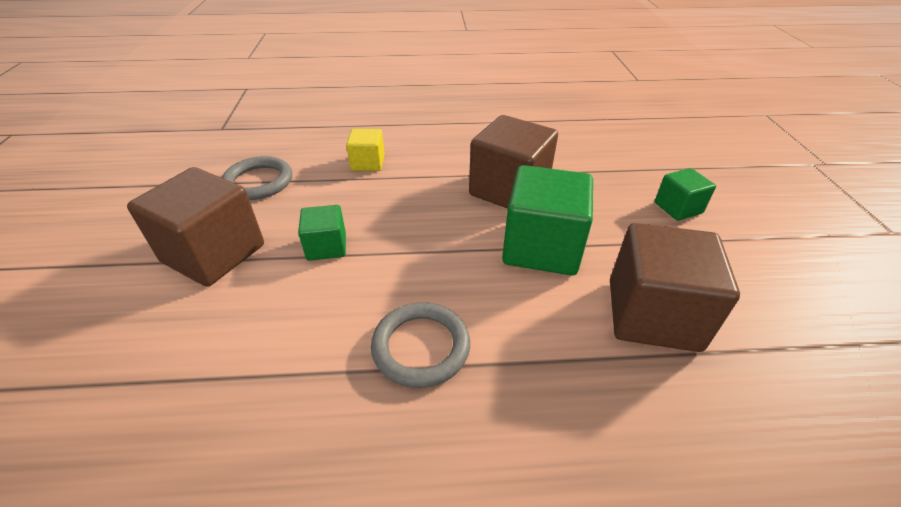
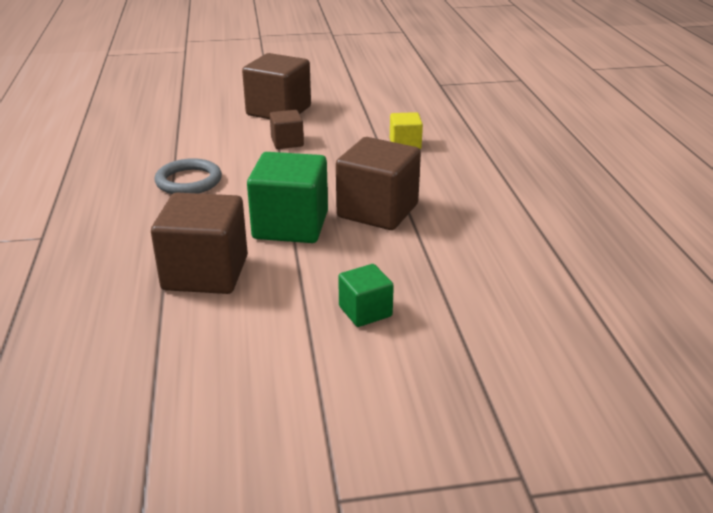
camera: 85 degrees right, 10 degrees down
grey ring [222,156,292,200] -> none
green cube [298,205,346,261] -> brown cube [270,110,304,149]

